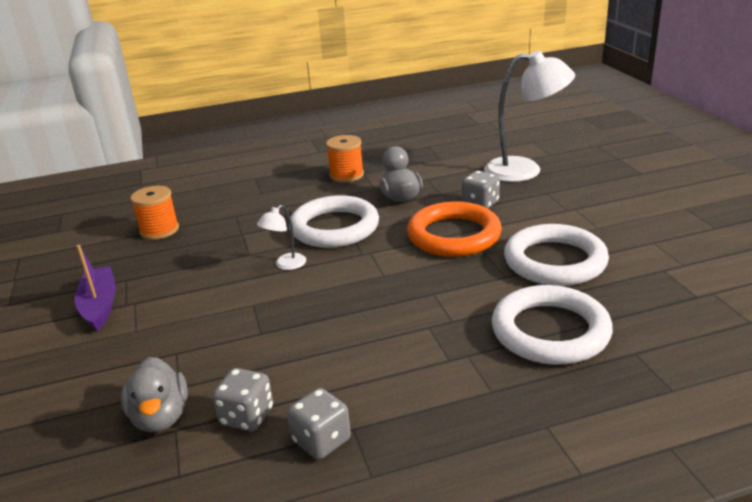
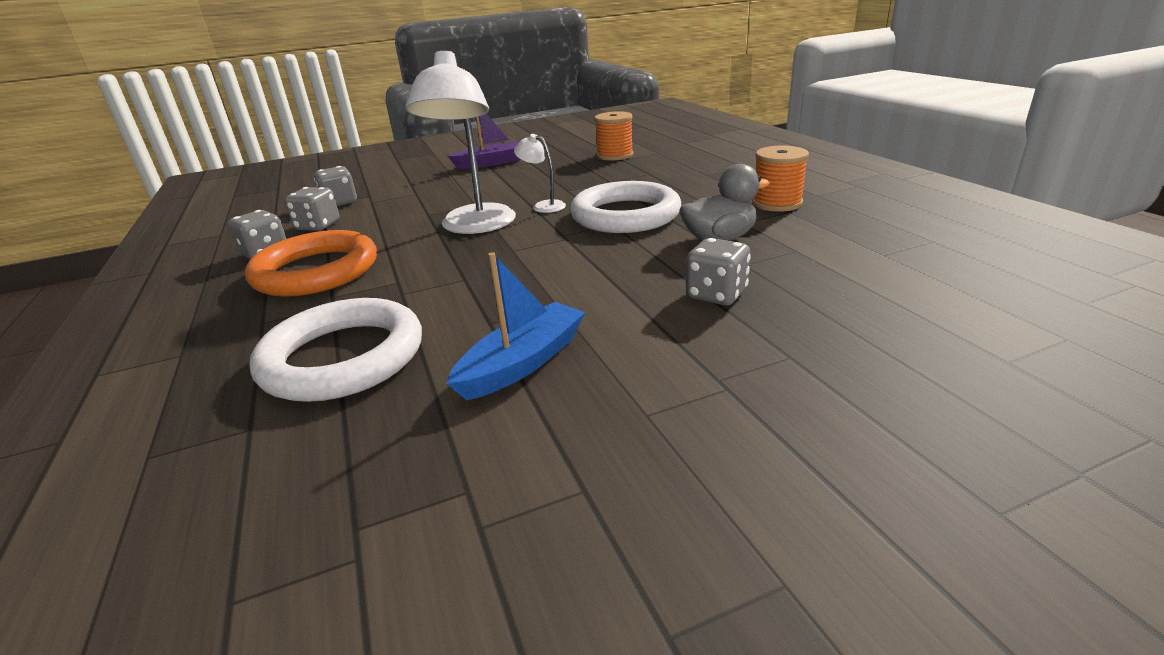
camera: 85 degrees right, 0 degrees up
grey duck [121,357,188,432] -> grey dice [314,166,357,206]
orange ring [407,201,502,257] -> orange ring moved to [245,230,377,297]
white lamp [484,50,575,182] -> white lamp moved to [406,51,516,234]
white ring [504,224,609,286] -> blue boat [447,252,585,400]

